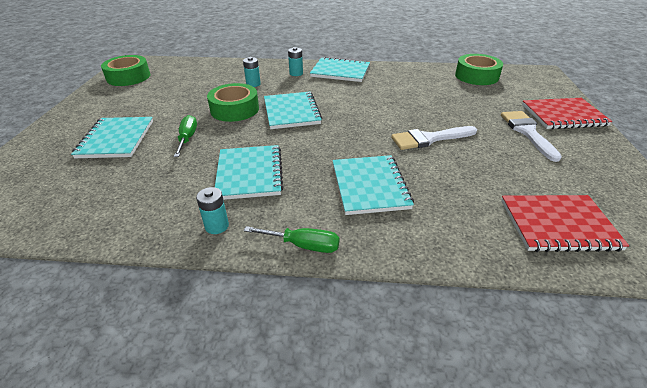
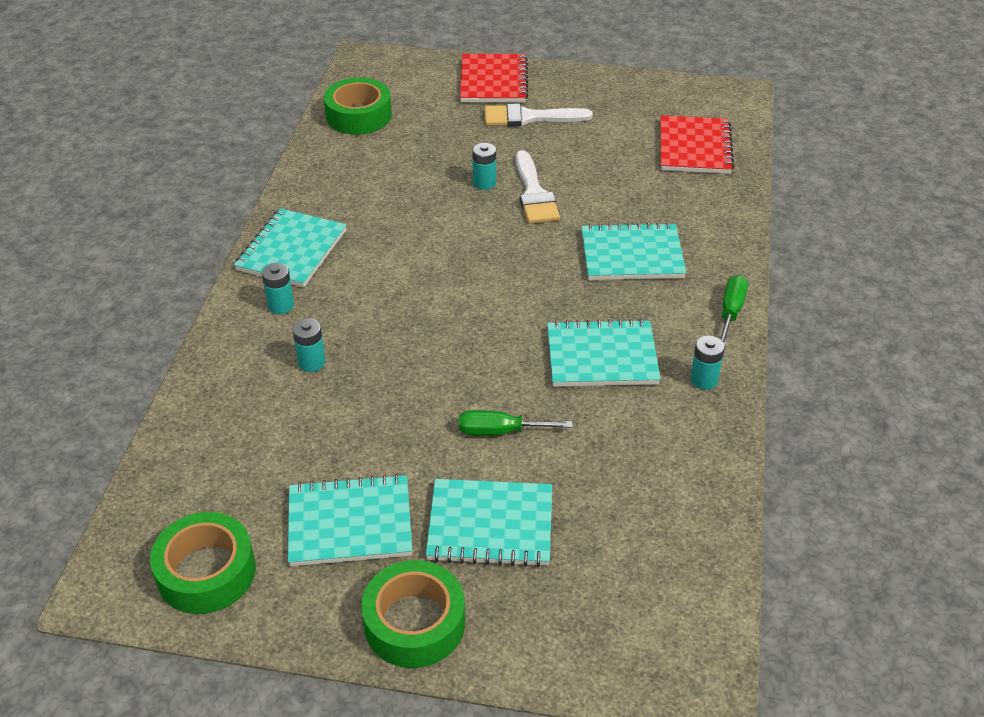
camera: 85 degrees left, 5 degrees up
green tape [207,83,259,122] -> green tape moved to [361,560,465,668]
turquoise notebook [264,92,322,129] -> turquoise notebook moved to [288,474,412,566]
none -> turquoise battery [472,143,496,190]

